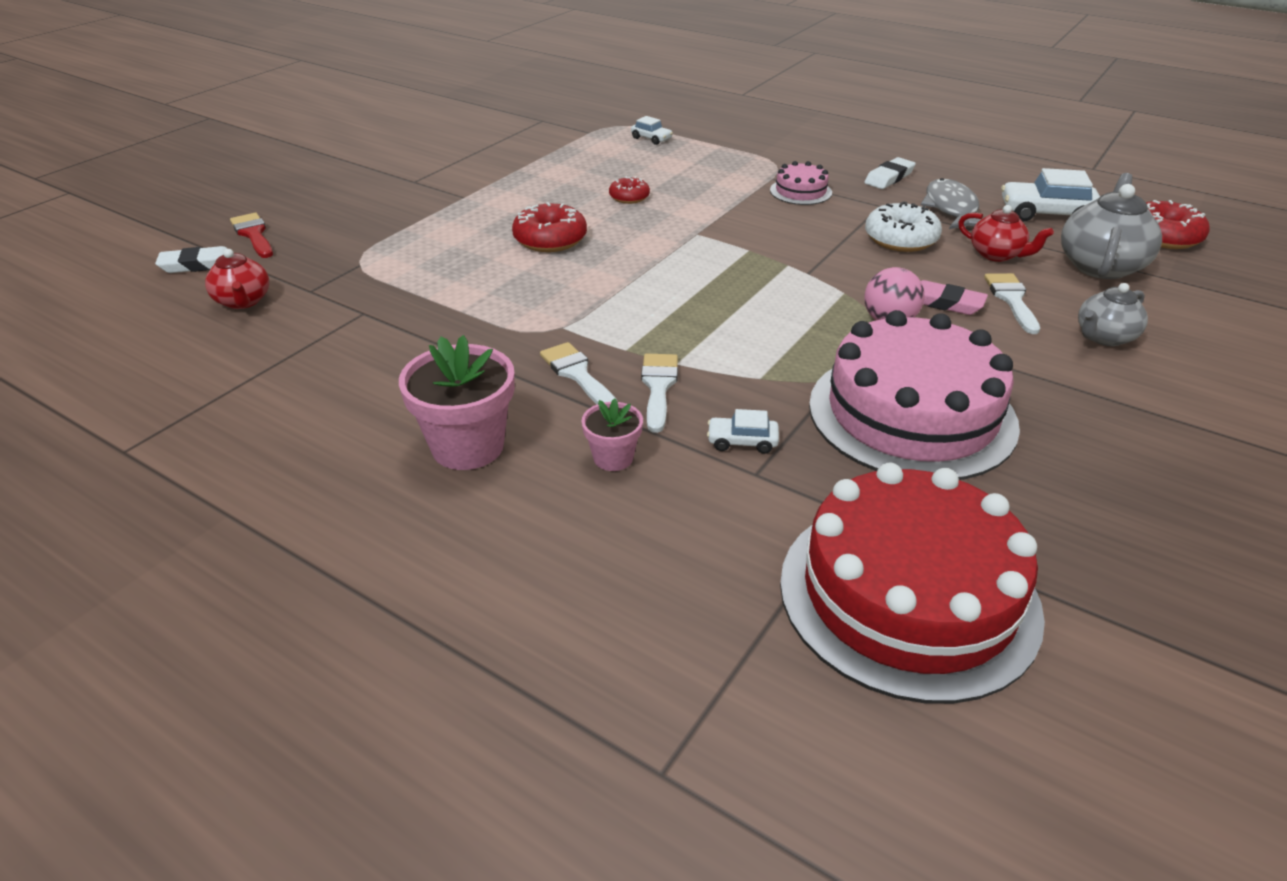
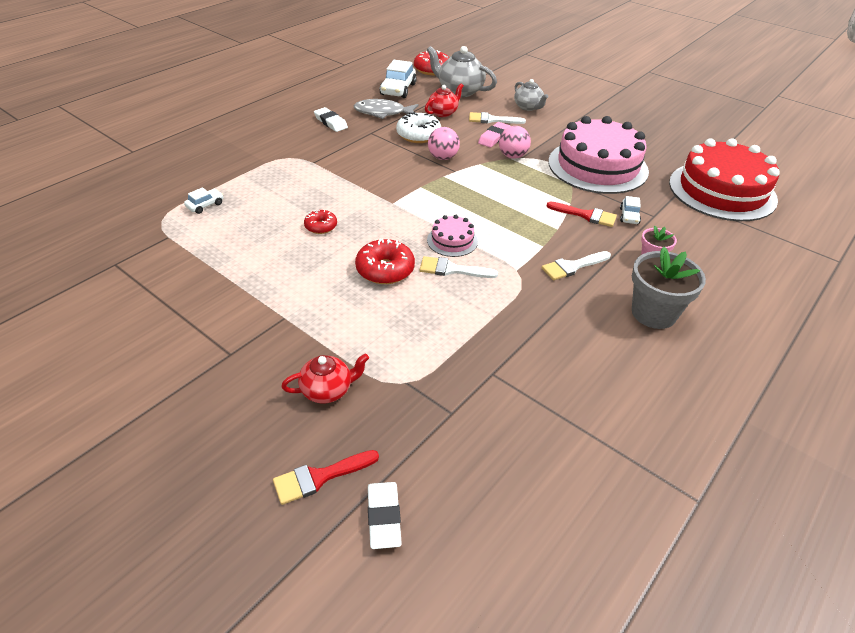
camera: 85 degrees left, 5 degrees up
red teapot [205,249,269,309] -> red teapot moved to [281,353,369,404]
pink flower pot [399,335,515,470] -> grey flower pot [632,247,706,329]
white brush [641,354,678,433] -> white brush moved to [420,256,498,278]
pink cake [770,161,832,205] -> pink cake moved to [427,215,478,257]
none -> pink ball [428,127,460,160]
none -> red brush [547,201,617,227]

